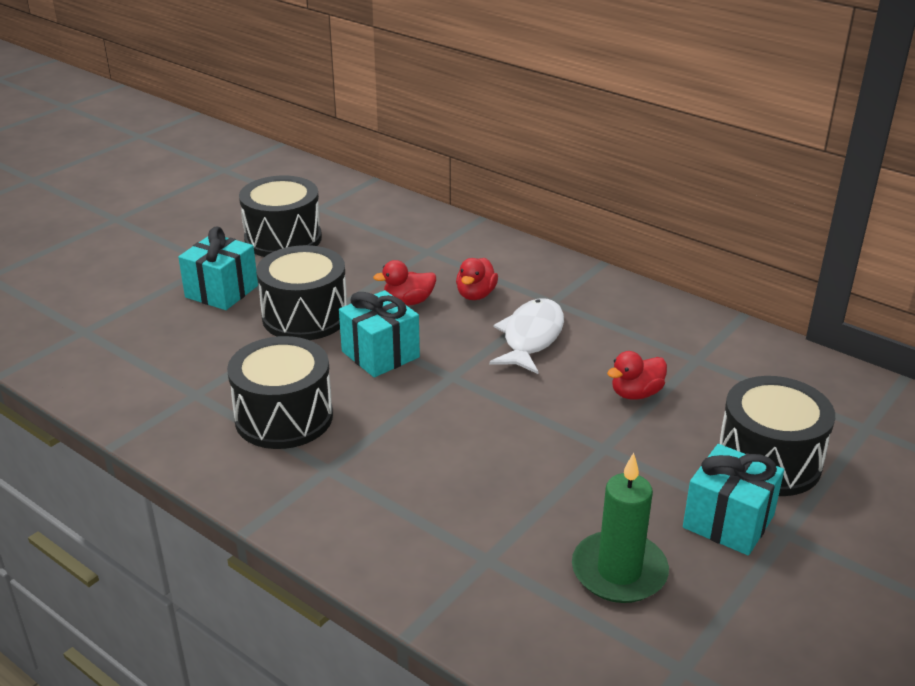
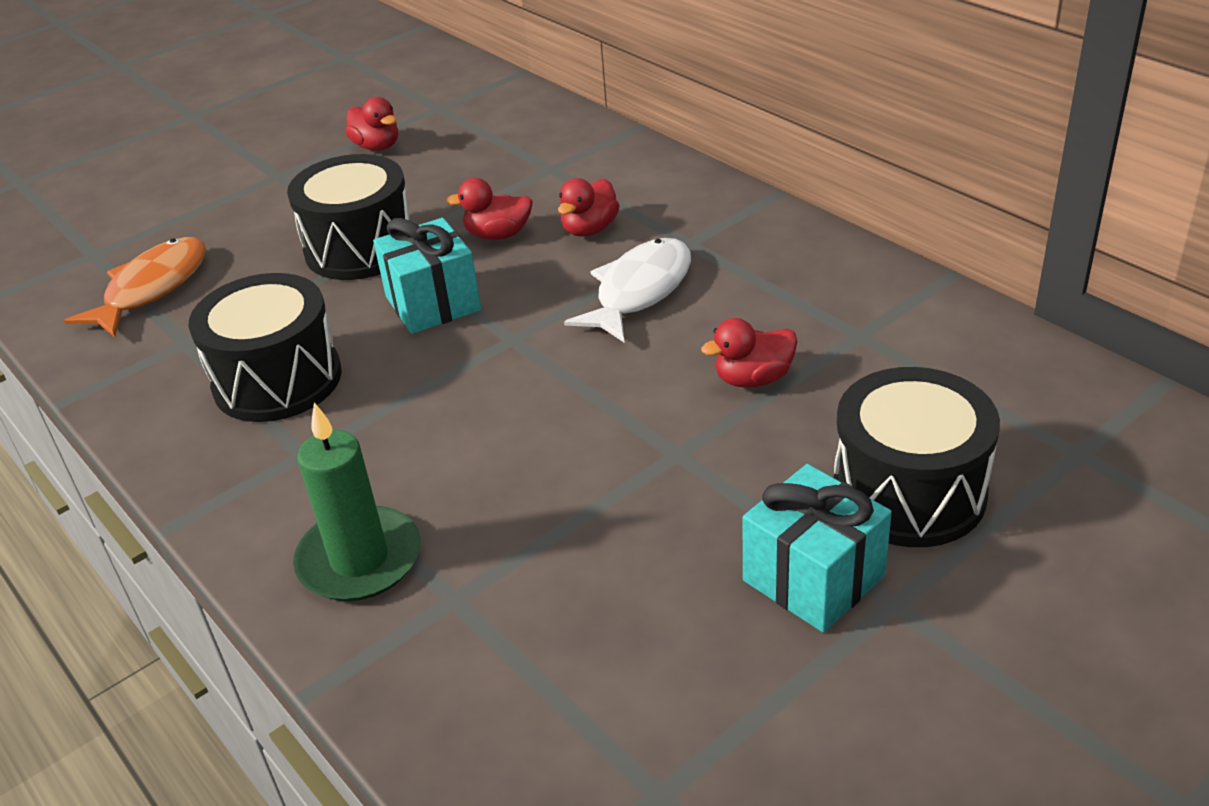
camera: 15 degrees right, 5 degrees up
turquoise gift [178,226,258,310] -> none
black drum [239,176,322,257] -> red duck [345,97,398,151]
green candle [572,453,669,603] -> green candle moved to [293,402,421,601]
none -> orange fish [64,237,206,337]

